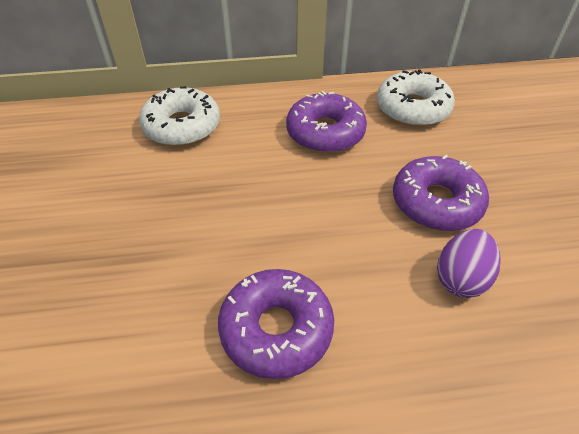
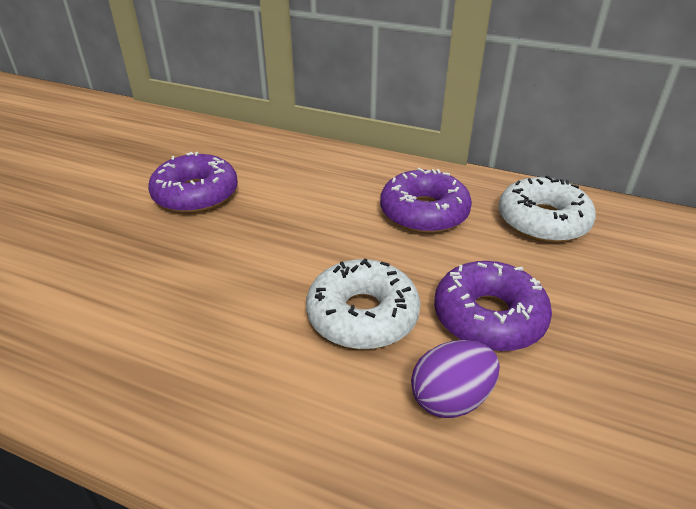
camera: 30 degrees right, 10 degrees down
white donut [139,86,220,147] -> white donut moved to [306,258,420,350]
purple donut [218,269,334,379] -> purple donut moved to [148,152,238,213]

